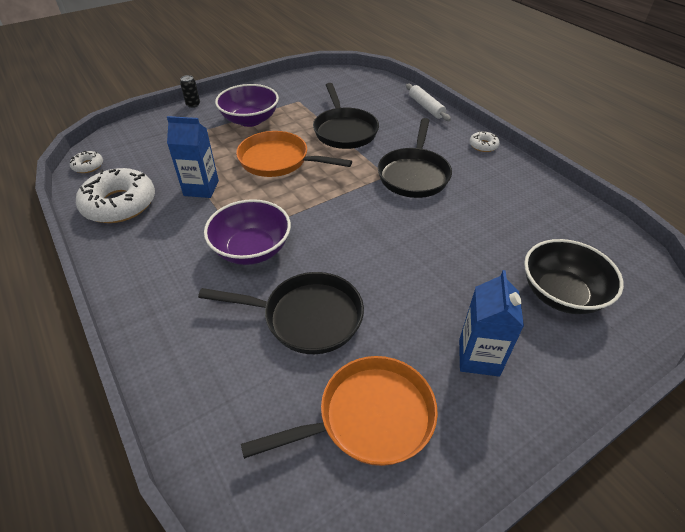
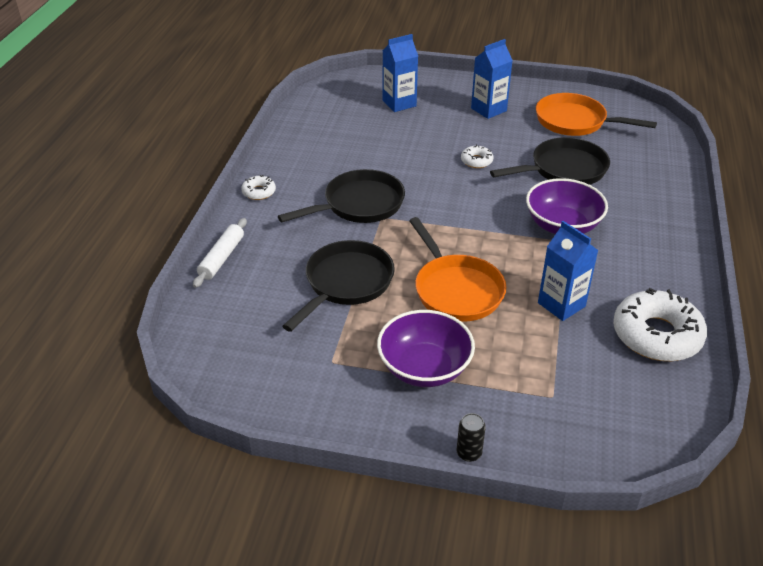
camera: 135 degrees left, 5 degrees down
white donut [70,151,103,173] -> white donut moved to [461,145,493,168]
black pan [198,272,364,354] -> black pan turned 105 degrees clockwise [490,137,610,185]
black bowl [524,239,624,314] -> blue carton [383,34,418,112]

